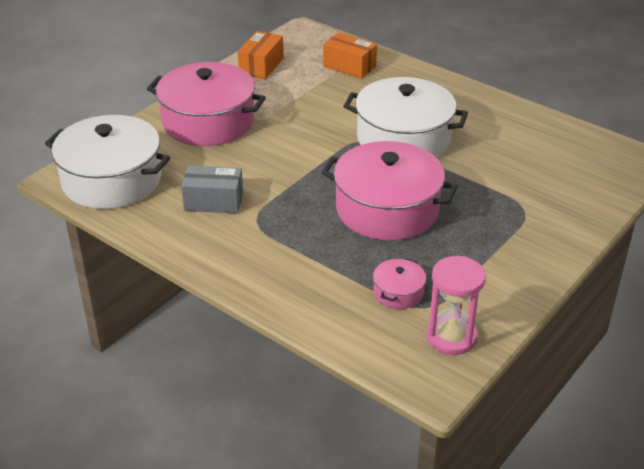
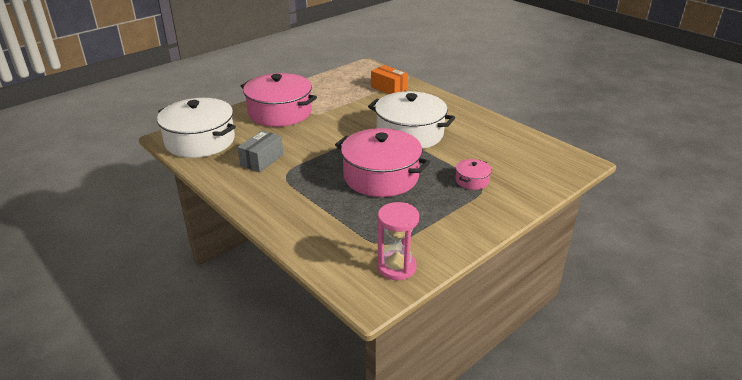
camera: 10 degrees right, 5 degrees down
grey box [181,165,243,214] -> grey box turned 75 degrees counterclockwise [238,130,283,172]
orange box [238,31,283,79] -> none
pink pot [373,258,426,309] -> pink pot moved to [456,159,492,190]

